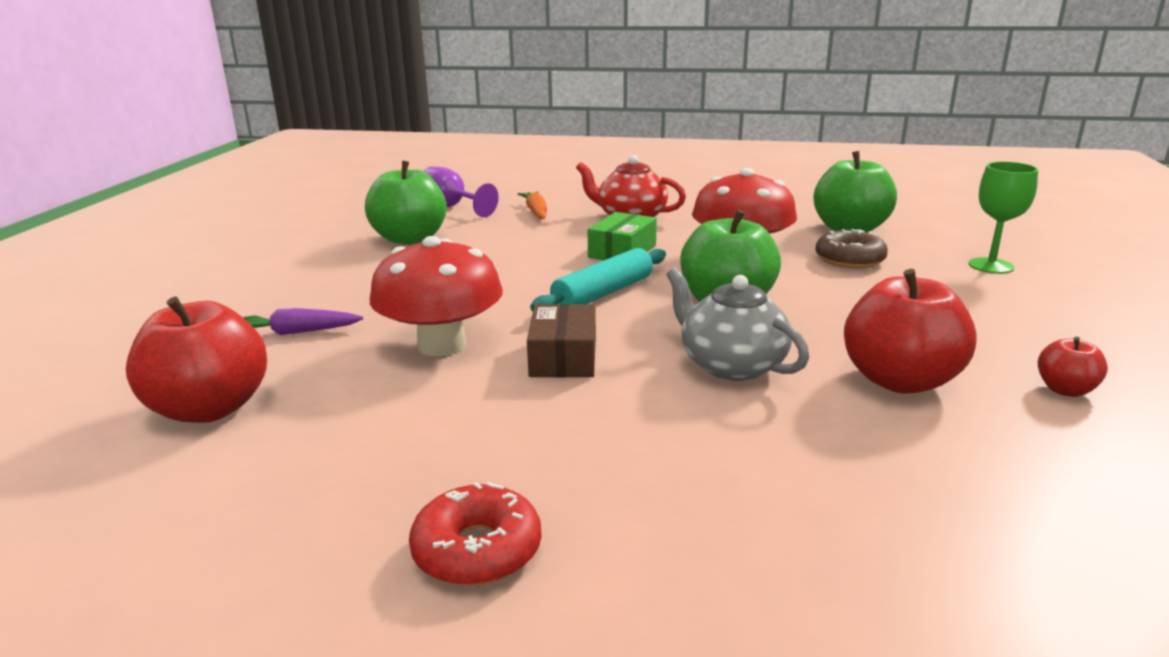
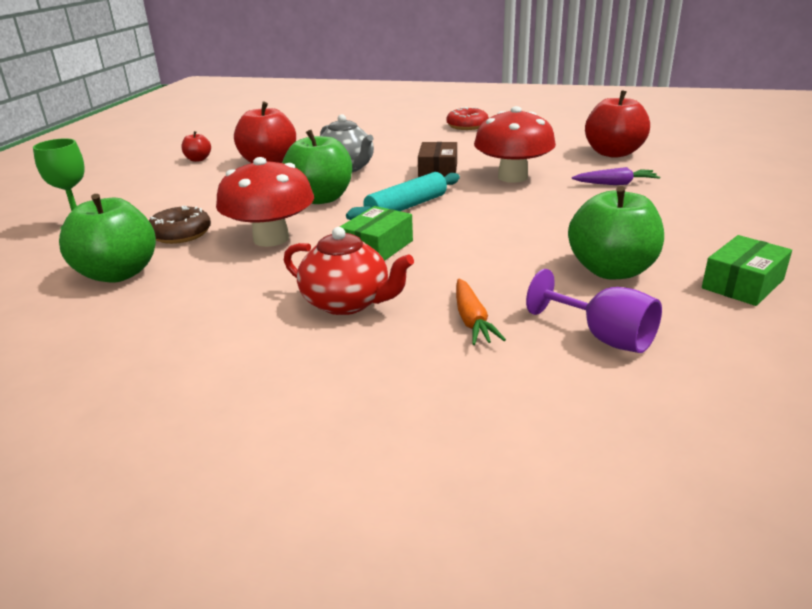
camera: 175 degrees left, 5 degrees up
none -> green box [702,235,792,306]

